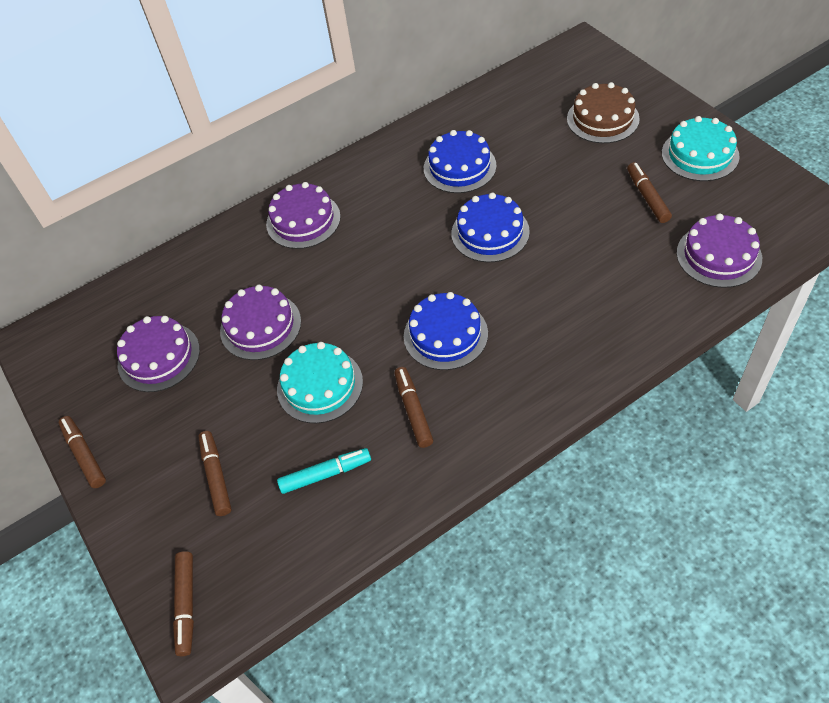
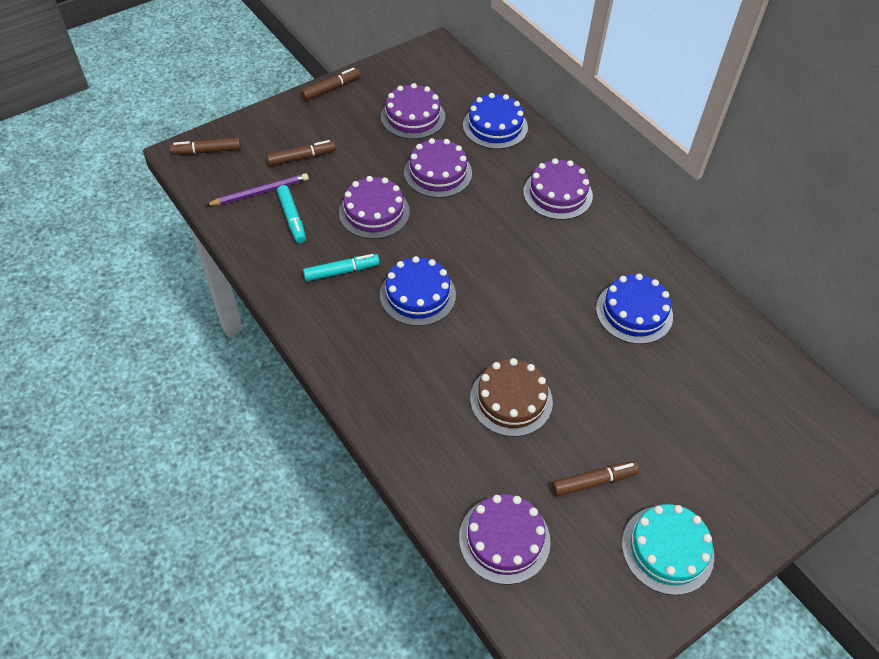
camera: 80 degrees right, 0 degrees up
turquoise cake [277,342,363,423] -> purple cake [339,176,410,239]
brown marker [394,367,433,448] -> turquoise marker [303,254,380,281]
blue cake [451,193,530,262] -> blue cake moved to [463,93,528,149]
brown cake [567,82,640,143] -> brown cake moved to [470,358,553,437]
none -> purple pencil [205,173,309,206]

